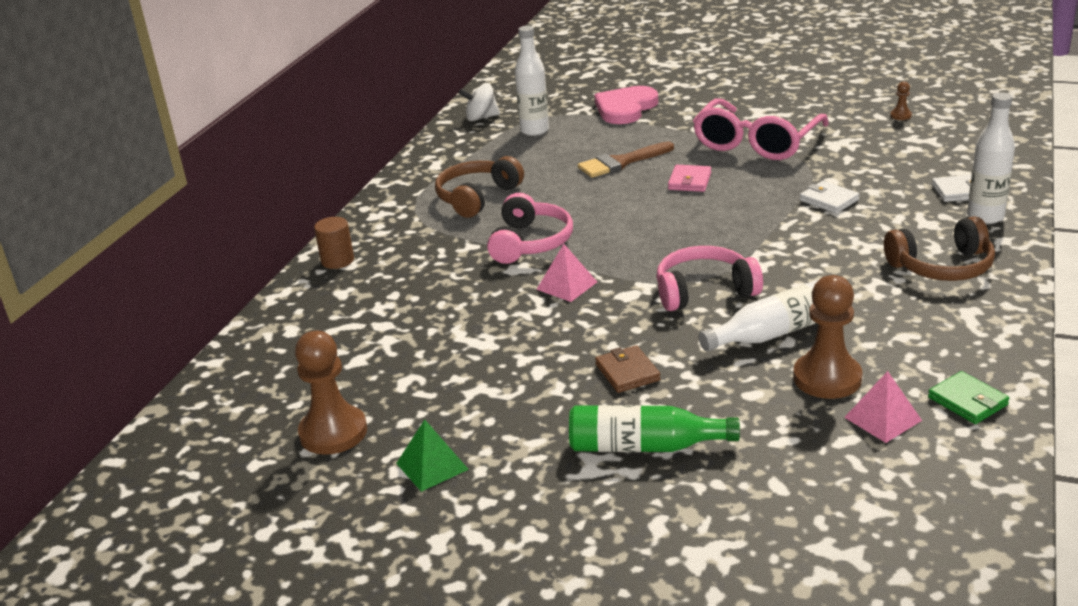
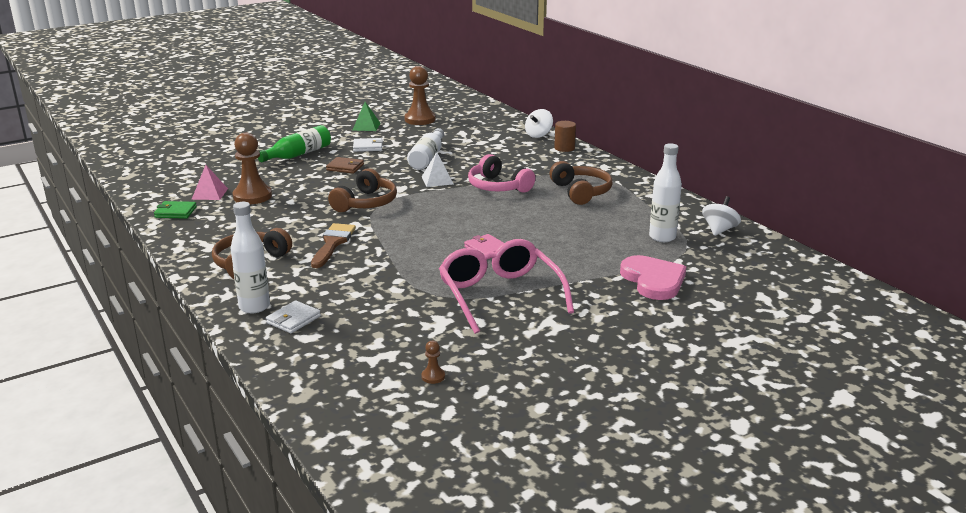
camera: 125 degrees right, 5 degrees down
pink pyramid [536,244,597,302] -> white pyramid [422,152,453,187]
brown brush [578,141,674,178] -> brown brush moved to [311,223,356,268]
pink headphones [656,246,763,311] -> brown headphones [328,168,397,212]
white bottle [699,279,820,351] -> white bottle moved to [407,128,444,170]
white wallet [800,181,860,214] -> white wallet moved to [353,138,383,152]
none -> white spinning top [525,109,553,138]

